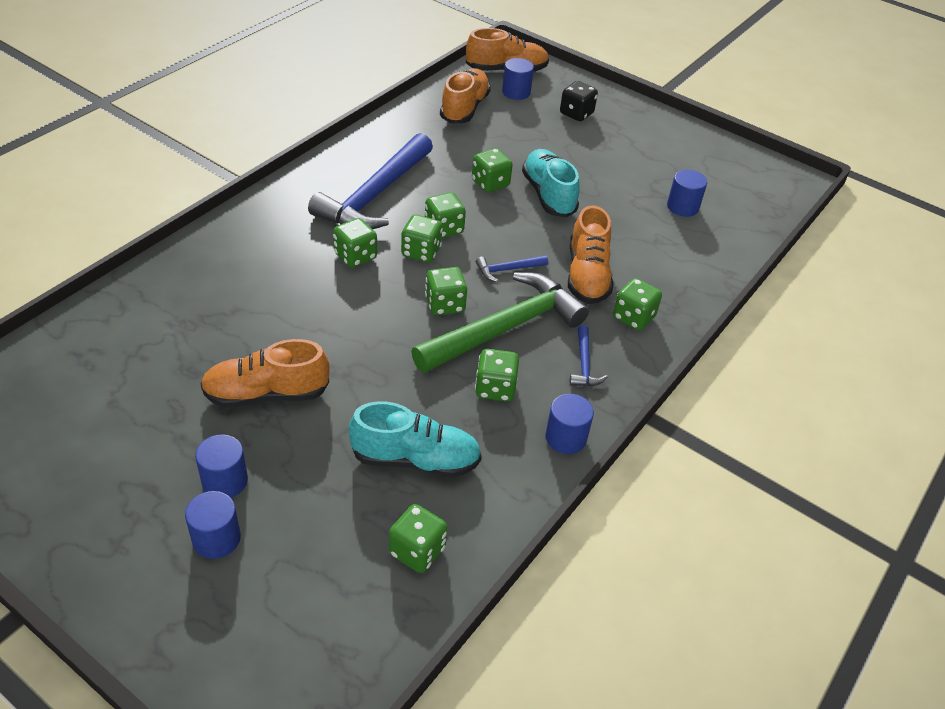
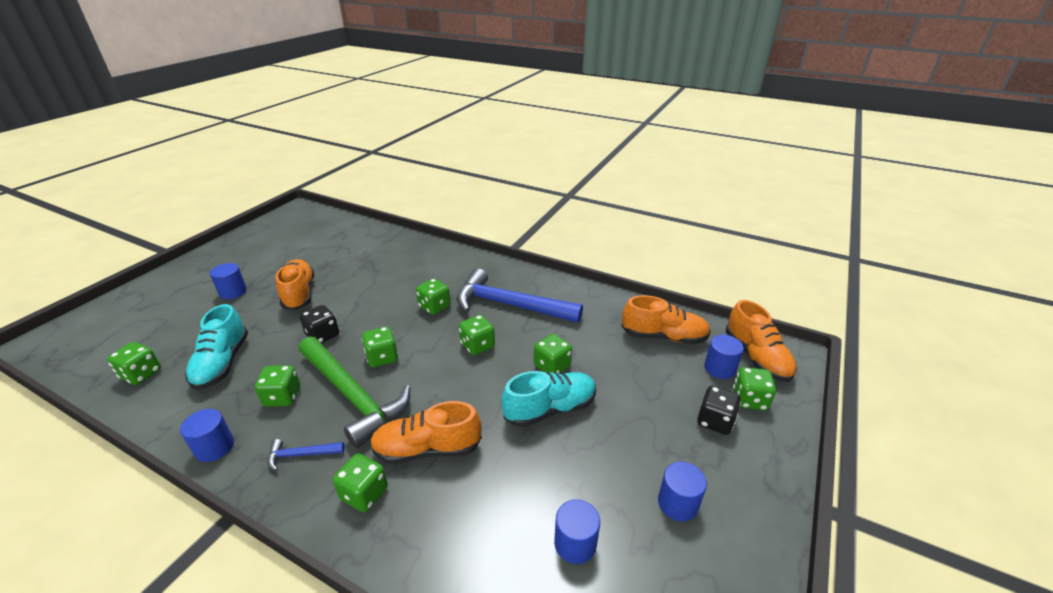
camera: 85 degrees right, 10 degrees down
blue cylinder [185,491,241,559] -> blue cylinder moved to [658,462,707,522]
green dice [401,215,443,263] -> green dice moved to [733,367,776,411]
blue hammer [476,255,548,282] -> none
none -> black dice [300,305,339,343]

